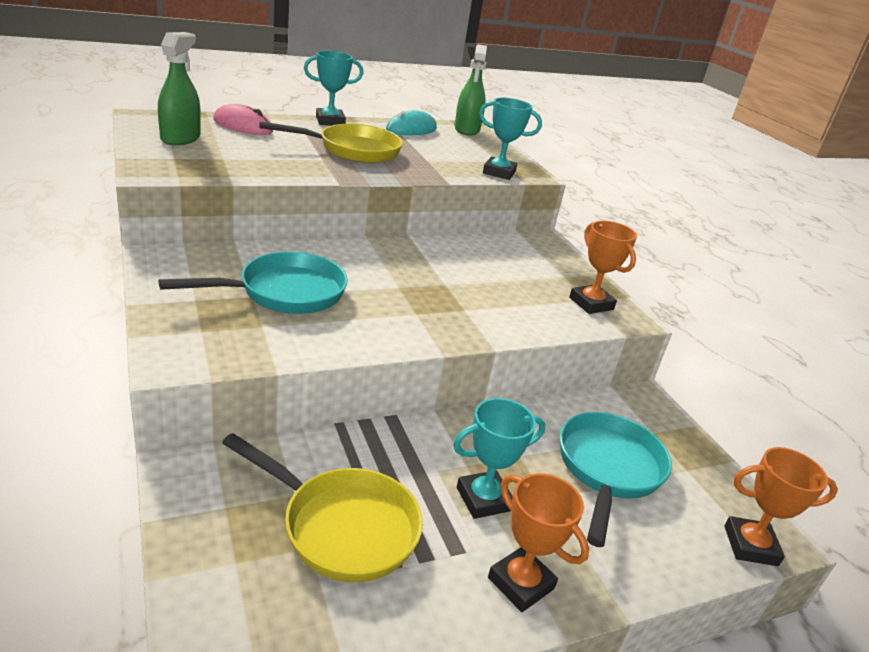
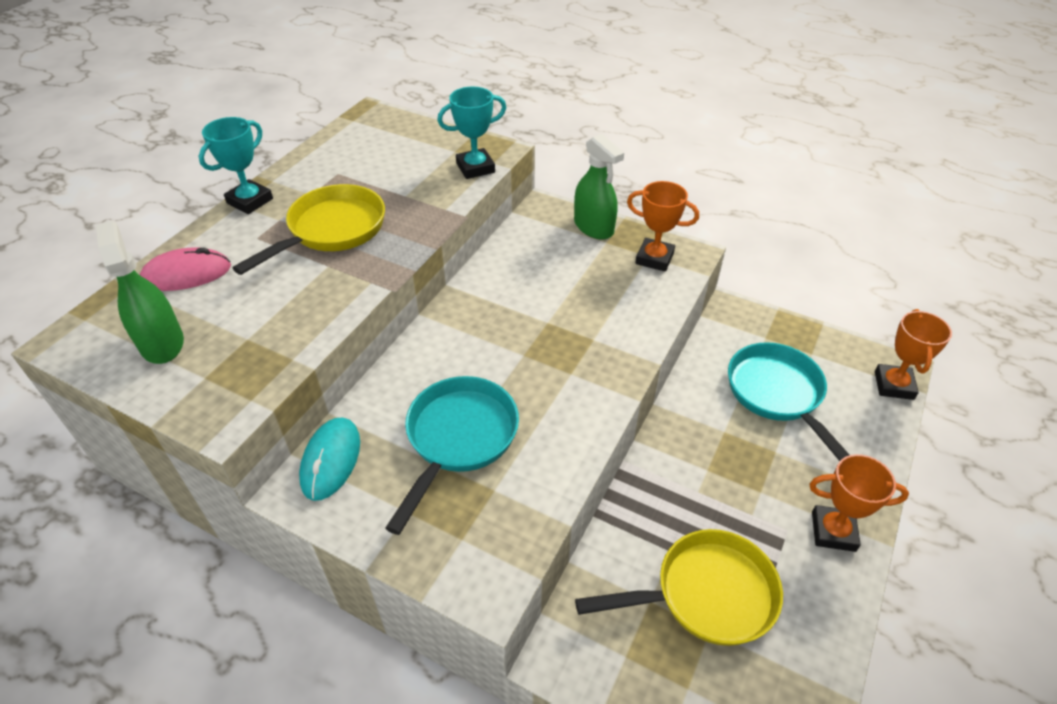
camera: 35 degrees left, 15 degrees up
turquoise mouse [386,110,437,135] -> turquoise mouse moved to [299,418,360,501]
turquoise trophy [453,398,545,519] -> none
green spray bottle [455,44,487,136] -> green spray bottle moved to [574,134,624,240]
orange trophy [724,447,838,566] -> orange trophy turned 45 degrees counterclockwise [875,309,952,400]

